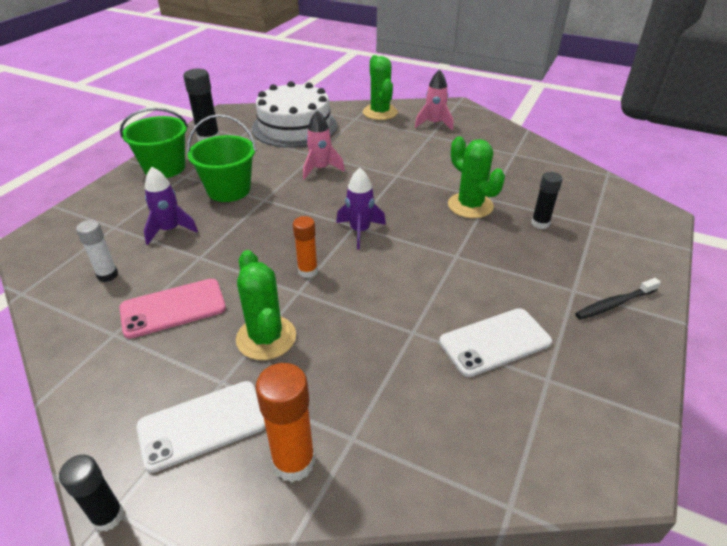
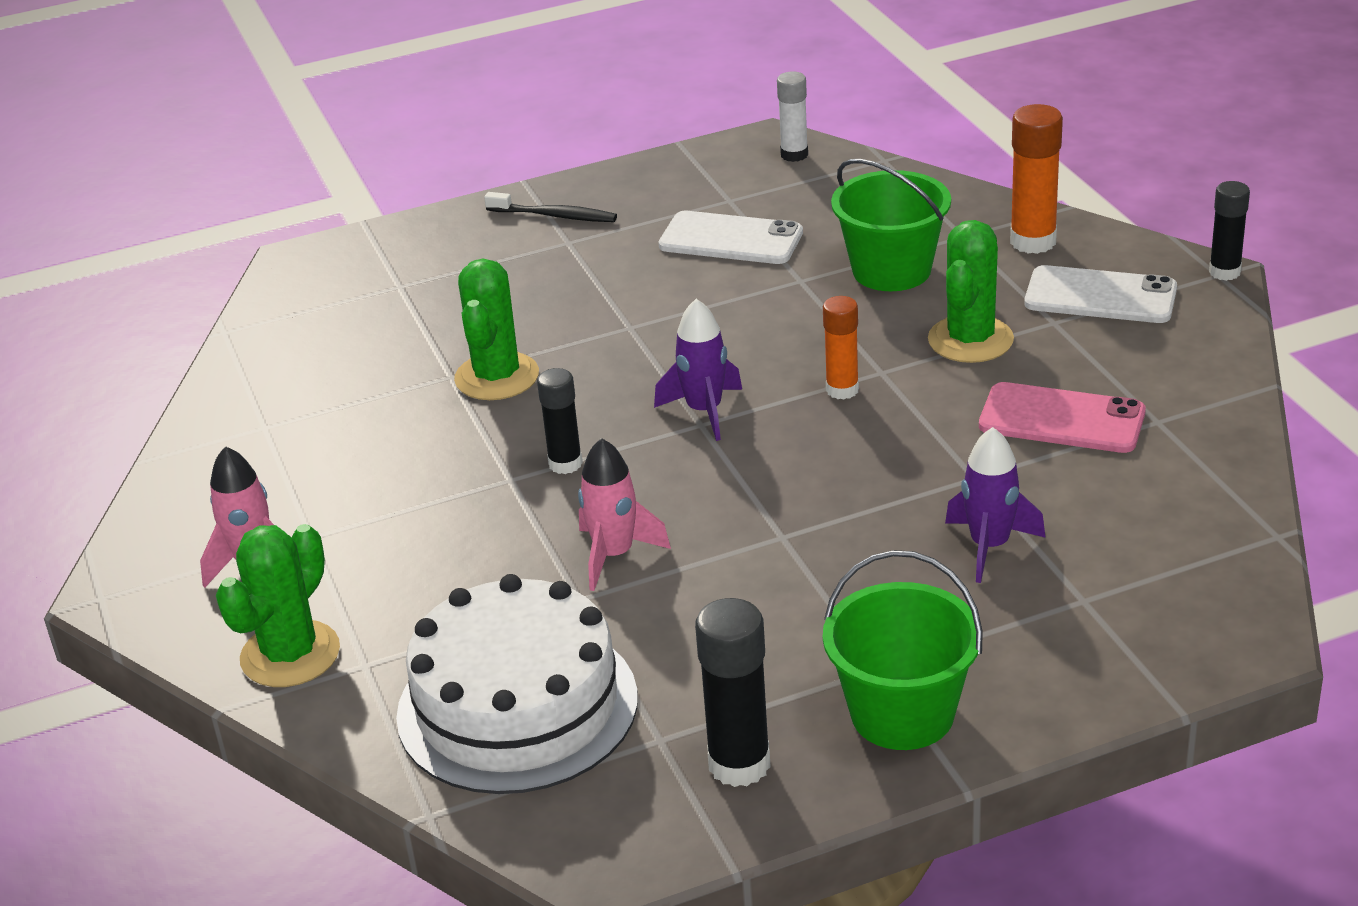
camera: 135 degrees left, 5 degrees down
white glue stick [76,220,118,282] -> white glue stick moved to [777,71,808,162]
green bucket [187,114,257,202] -> green bucket moved to [831,159,951,291]
black glue stick [531,172,562,229] -> black glue stick moved to [537,368,583,474]

